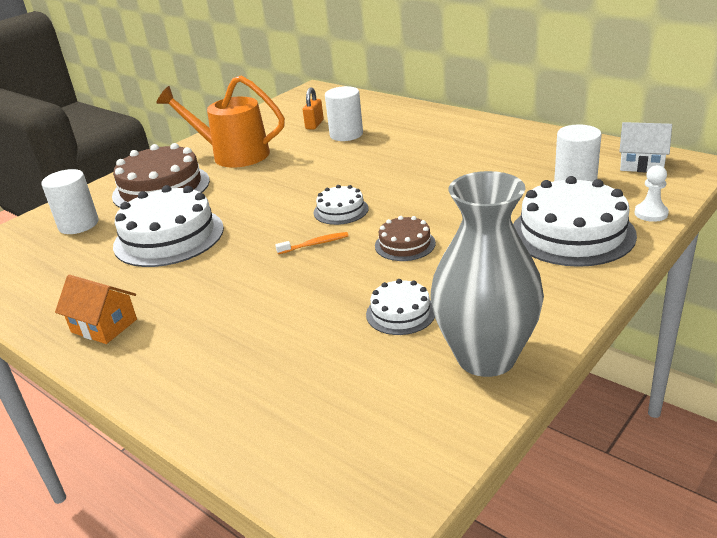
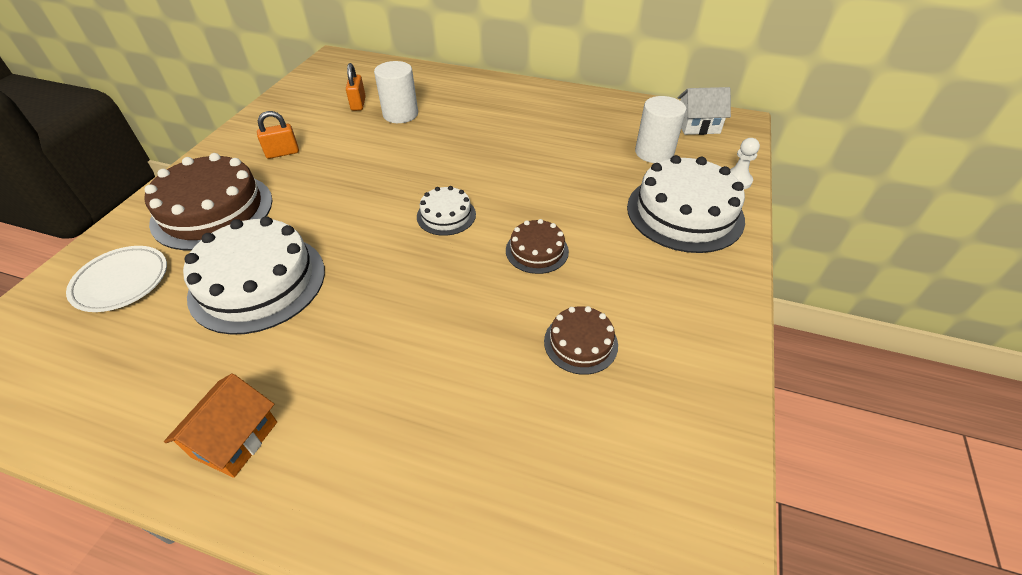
camera: 25 degrees left, 15 degrees up
white cylinder [41,169,98,234] -> white plate [66,246,167,312]
orange house [55,275,137,344] -> orange house turned 75 degrees counterclockwise [164,373,277,478]
orange watering can [156,75,285,168] -> orange padlock [257,111,299,159]
orange toothbrush [275,232,348,254] -> none
white cake [366,279,435,335] -> brown cake [544,306,618,375]
grey vase [431,171,544,377] -> none

